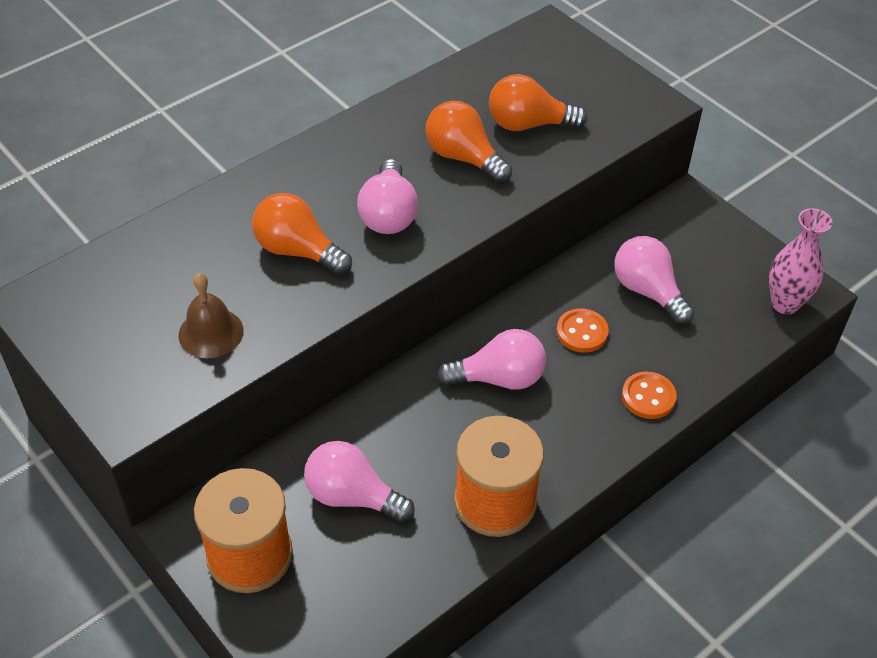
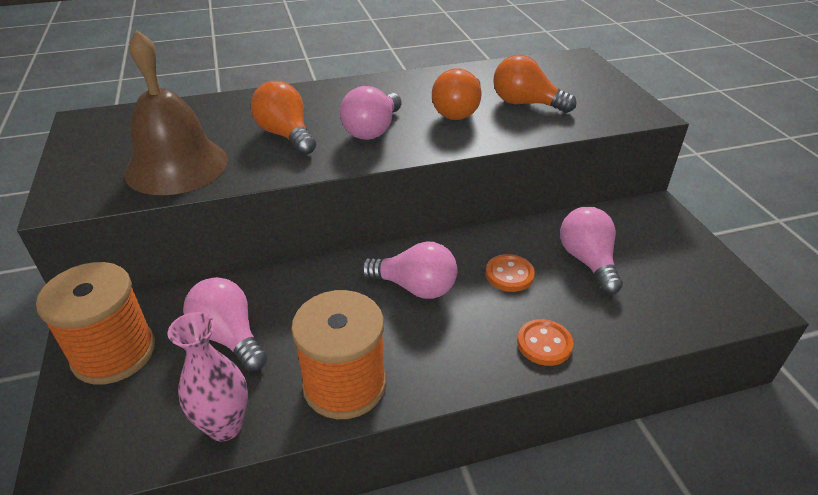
camera: 25 degrees right, 10 degrees down
brown bell [179,273,244,358] -> brown bell [124,30,228,195], size x1.81
orange light bulb [425,101,512,183] -> orange light bulb turned 135 degrees counterclockwise [432,68,482,120]
pink vase [769,208,833,314] -> pink vase moved to [168,312,248,441]

